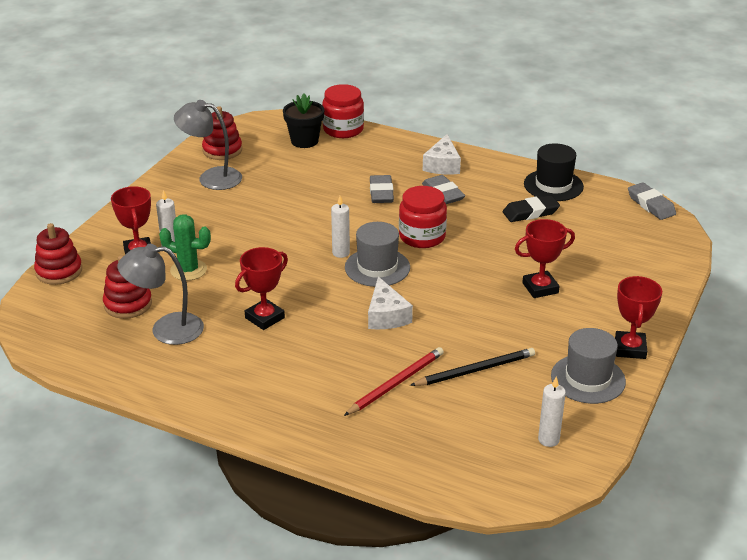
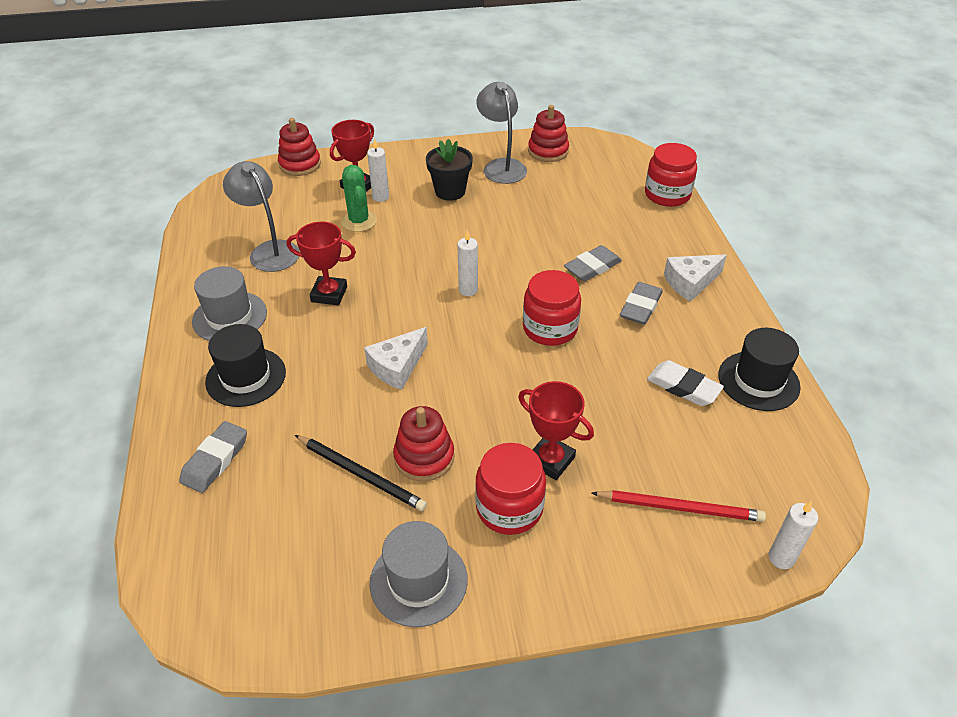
camera: 55 degrees right, 10 degrees up
red stacking toy [103,255,152,319] -> red stacking toy moved to [393,406,455,482]
black flower pot [283,93,324,148] -> black flower pot moved to [426,139,473,201]
red pencil [344,347,444,416] -> red pencil moved to [592,490,766,522]
grey hat [345,222,410,287] -> grey hat moved to [192,266,267,341]
black eraser [503,195,560,222] -> white eraser [647,360,724,406]
white candle [538,376,566,447] -> white candle moved to [768,501,818,569]
red trophy [615,276,662,359] -> none
grey eraser [628,182,676,220] -> grey eraser moved to [179,421,247,493]
none -> black hat [205,324,286,407]
none -> red jar [475,443,546,535]

